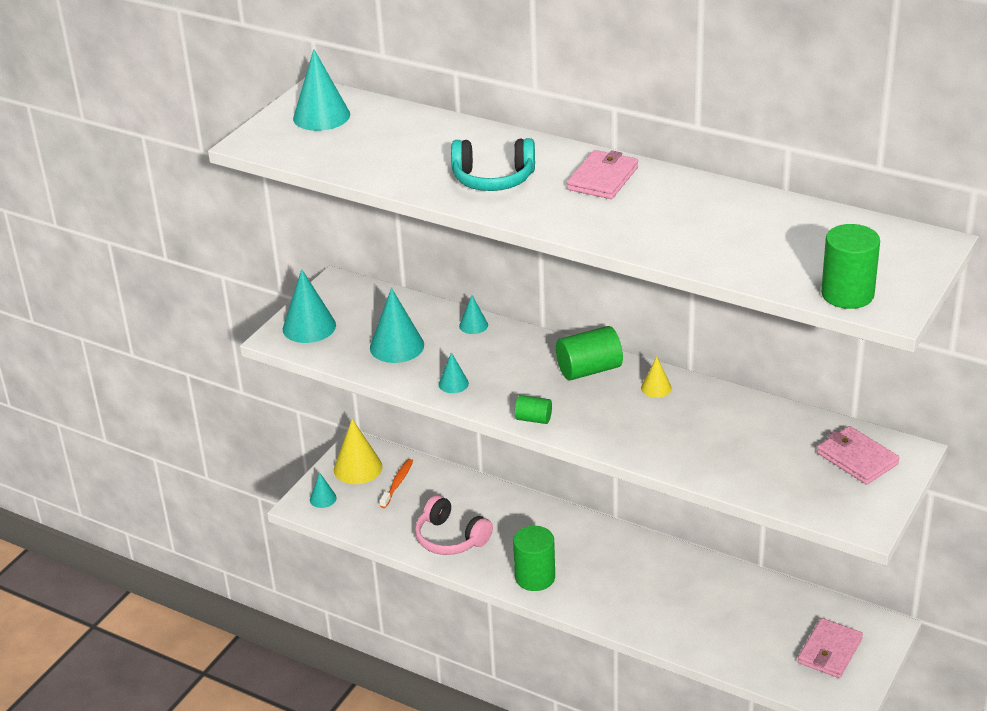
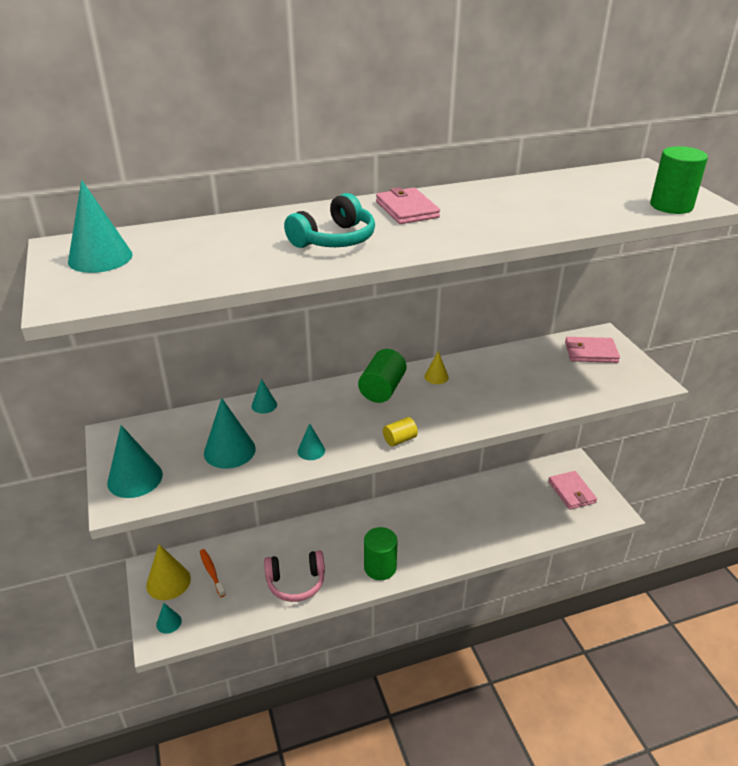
camera: 50 degrees left, 0 degrees up
green cylinder [515,395,552,424] -> yellow cylinder [383,417,418,447]

